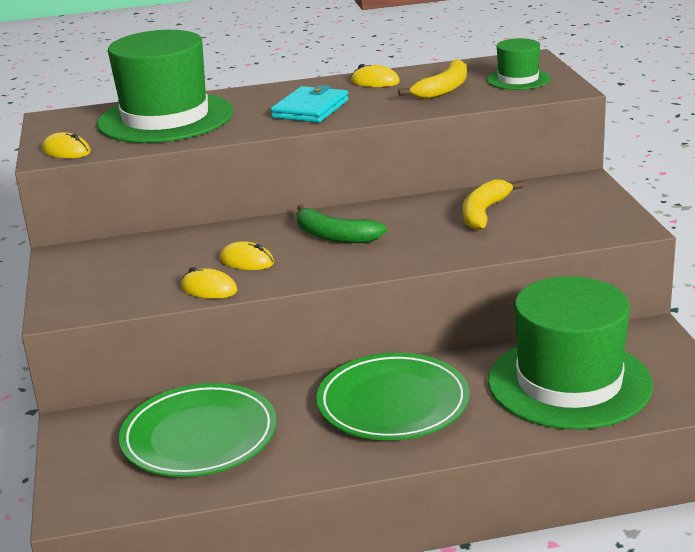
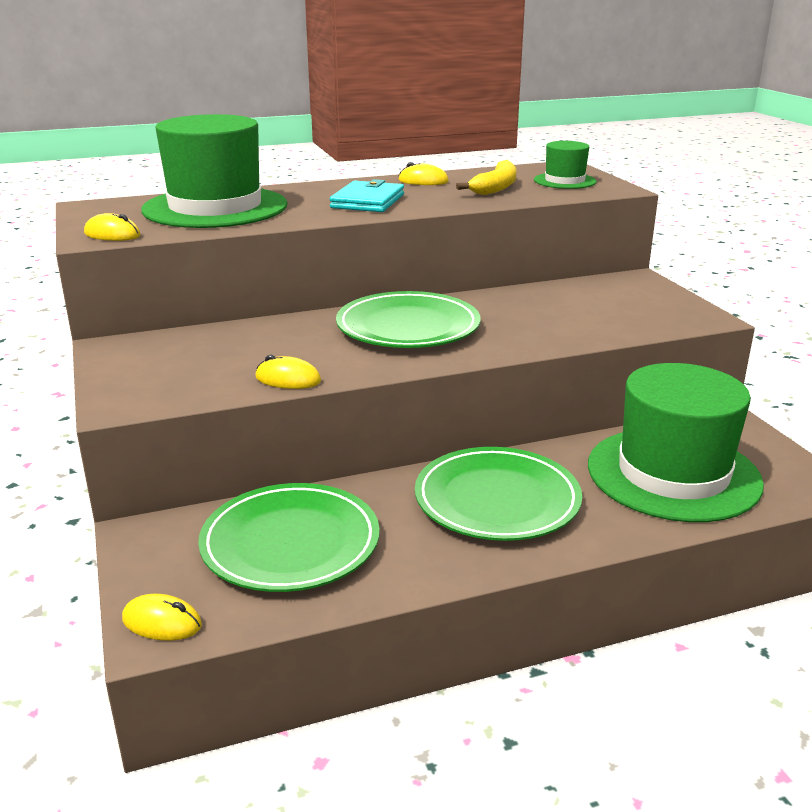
camera: 10 degrees left, 0 degrees up
yellow mouse [220,241,274,270] -> yellow mouse moved to [122,594,202,641]
green banana [297,204,387,243] -> green plate [336,291,481,348]
yellow banana [463,179,524,230] -> none

